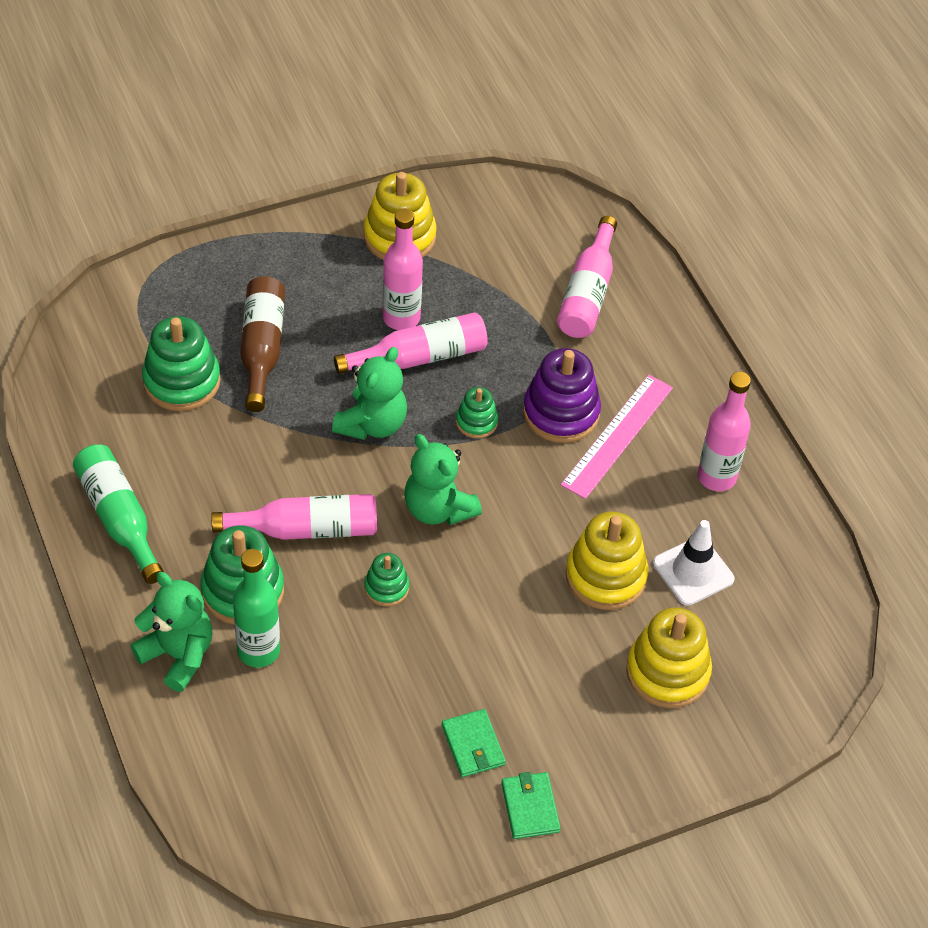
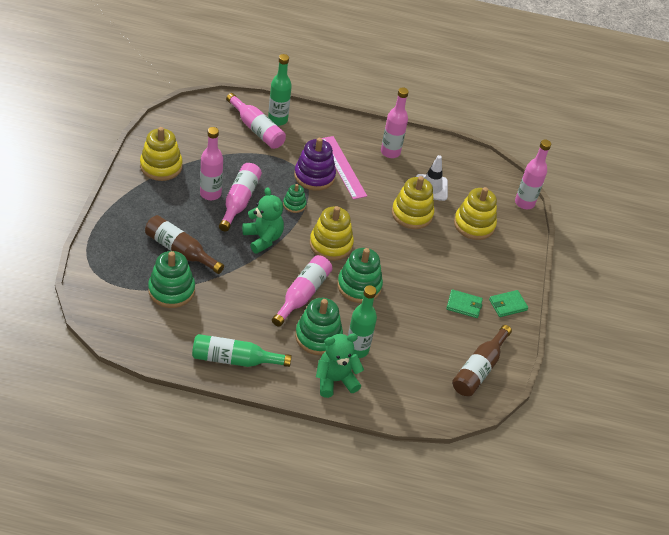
camera: 60 degrees left, 5 degrees down
green stacking toy [364,553,409,606] -> green stacking toy [337,248,383,303], size x1.83
green teddy bear [404,434,482,525] -> yellow stacking toy [310,206,354,261]
green wallet [501,772,561,839] -> green wallet turned 45 degrees counterclockwise [489,290,528,317]
none -> green bottle [268,54,292,126]
none -> brown bottle [452,325,512,396]
none -> pink bottle [515,139,551,209]

